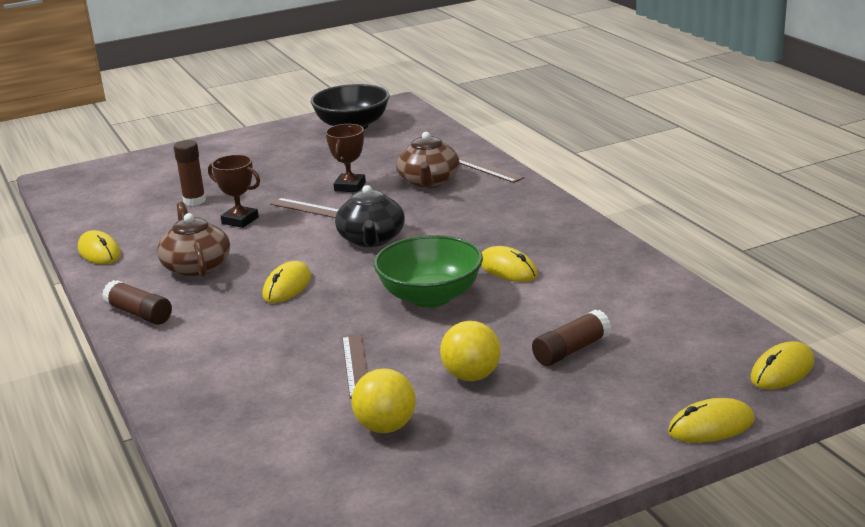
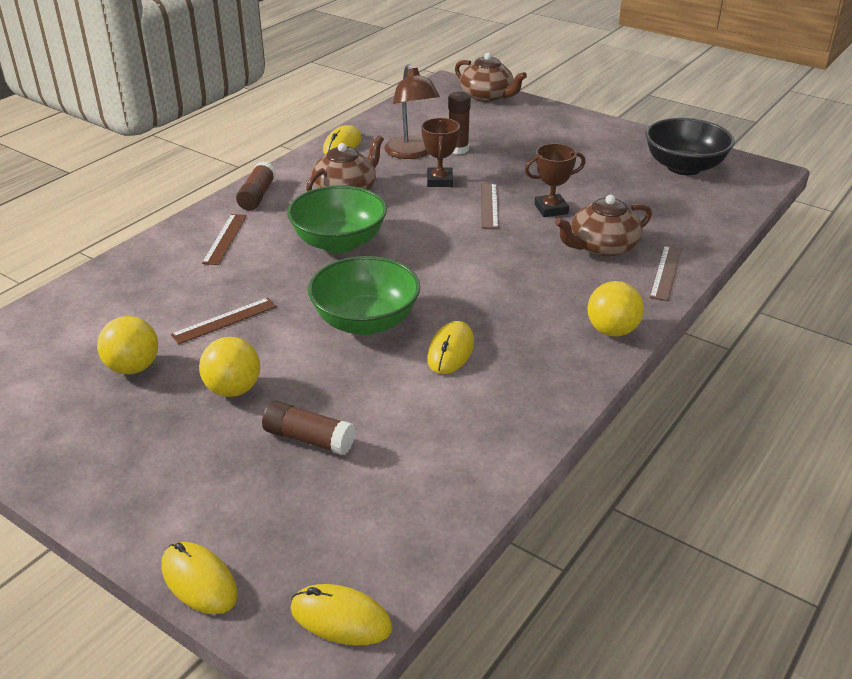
camera: 60 degrees right, 10 degrees up
yellow mouse [263,261,311,303] -> green bowl [287,185,387,253]
black teapot [335,185,405,247] -> none
none -> brown ruler [202,214,247,265]
none -> brown lamp [384,64,440,159]
none -> brown teapot [455,53,527,102]
none -> yellow ball [587,281,644,337]

